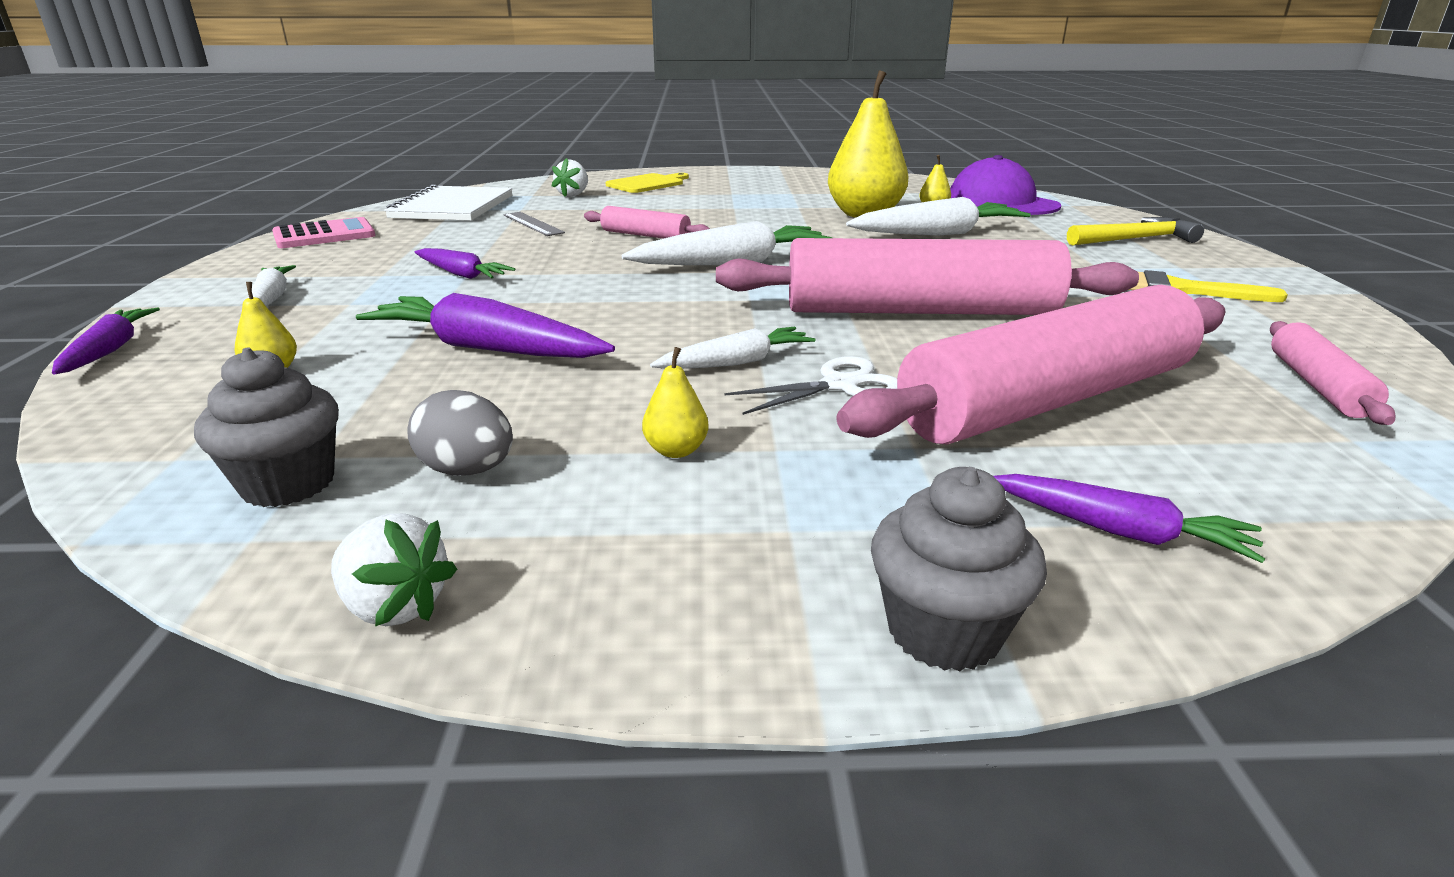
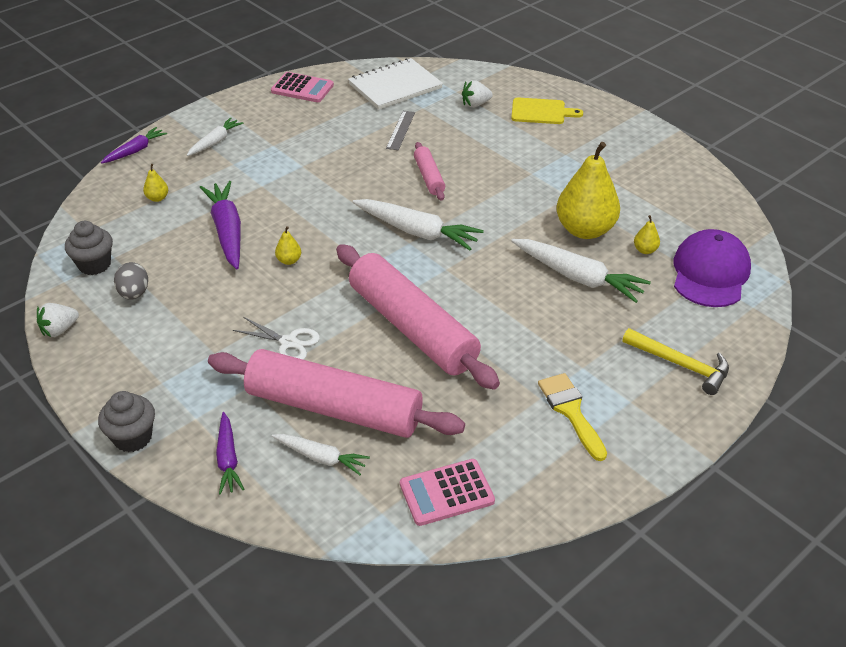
camera: 50 degrees right, 15 degrees up
white strawberry [331,513,457,626] -> white strawberry turned 60 degrees clockwise [37,303,79,337]
purple carrot [415,248,515,279] -> none
yellow pear [642,347,709,458] -> yellow pear moved to [275,226,301,265]
white carrot [650,327,816,369] -> white carrot moved to [272,434,370,475]
pink rolling pin [1270,321,1396,425] -> pink calculator [400,459,495,526]

